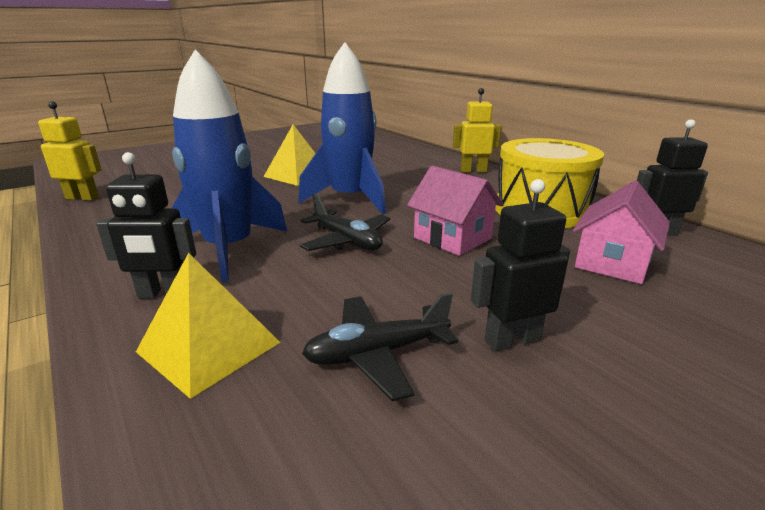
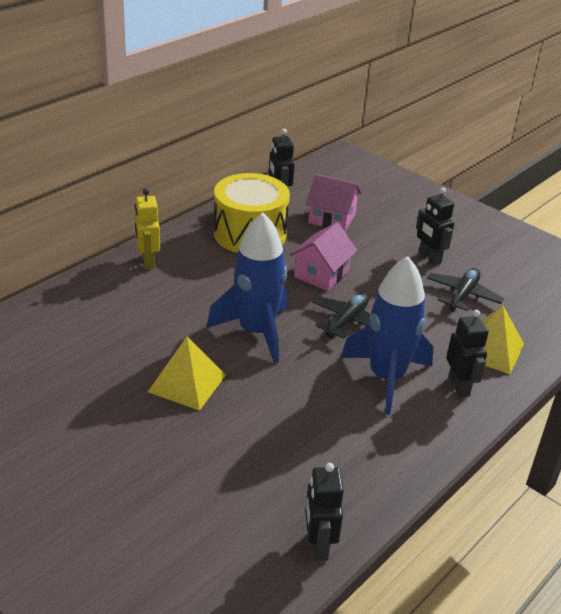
camera: 105 degrees left, 10 degrees up
yellow robot [38,101,102,201] -> black robot [305,463,344,561]
black plane [302,293,458,401] -> black plane turned 120 degrees counterclockwise [427,268,504,312]

